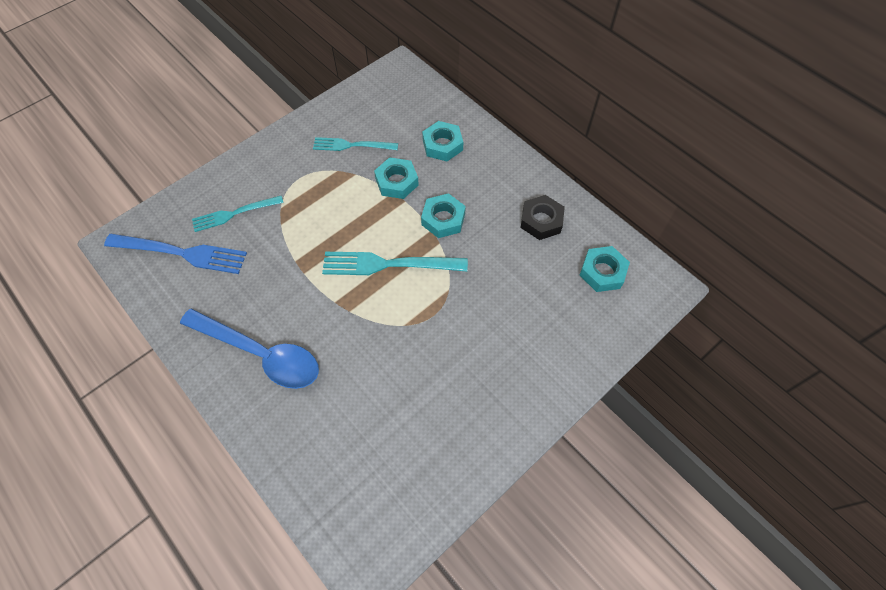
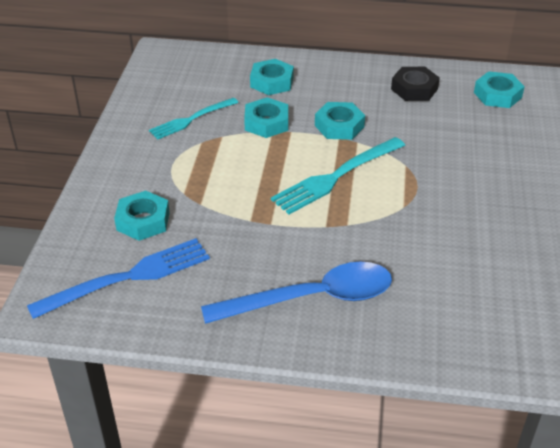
camera: 40 degrees left, 20 degrees down
turquoise fork [192,196,284,232] -> turquoise nut [114,191,170,241]

